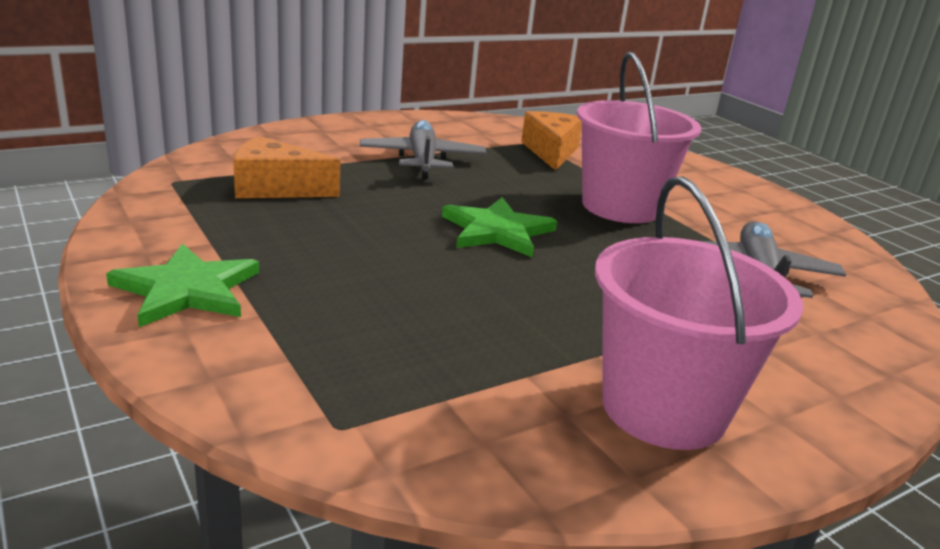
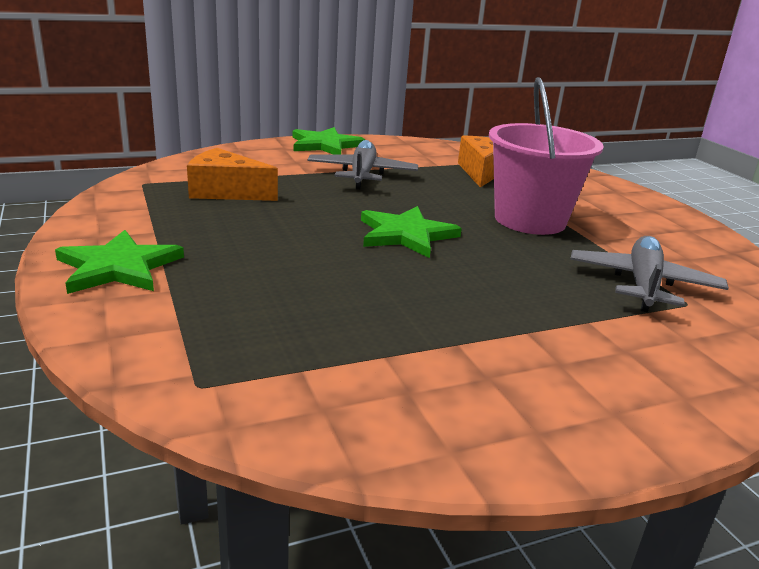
camera: 10 degrees right, 0 degrees up
pink bucket [595,176,803,450] -> none
none -> green star [292,127,365,155]

